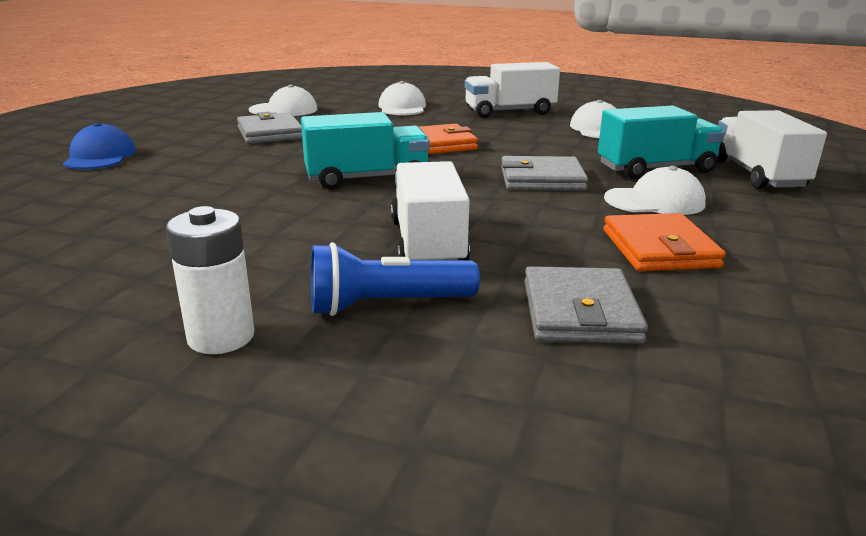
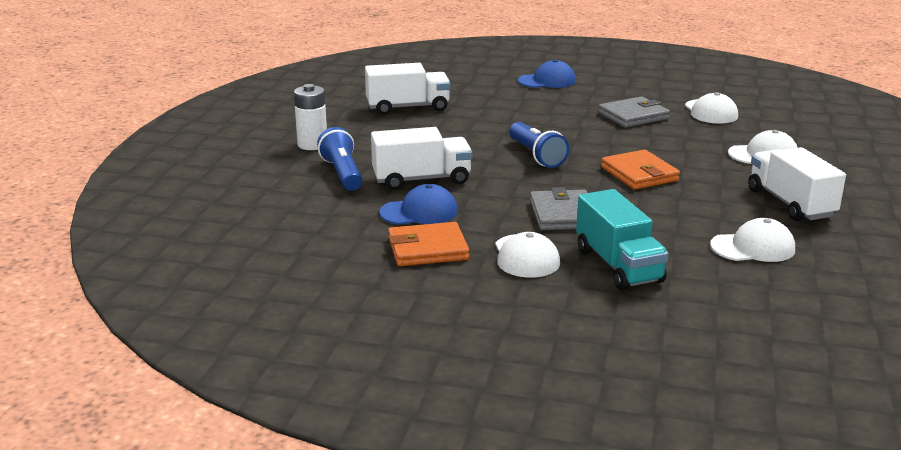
camera: 85 degrees right, 0 degrees up
turquoise truck [301,112,430,190] -> blue flashlight [509,122,569,168]
grey wallet [524,266,648,344] -> none
white truck [717,110,827,189] -> white truck moved to [365,63,451,115]
none -> blue cap [379,184,458,225]

